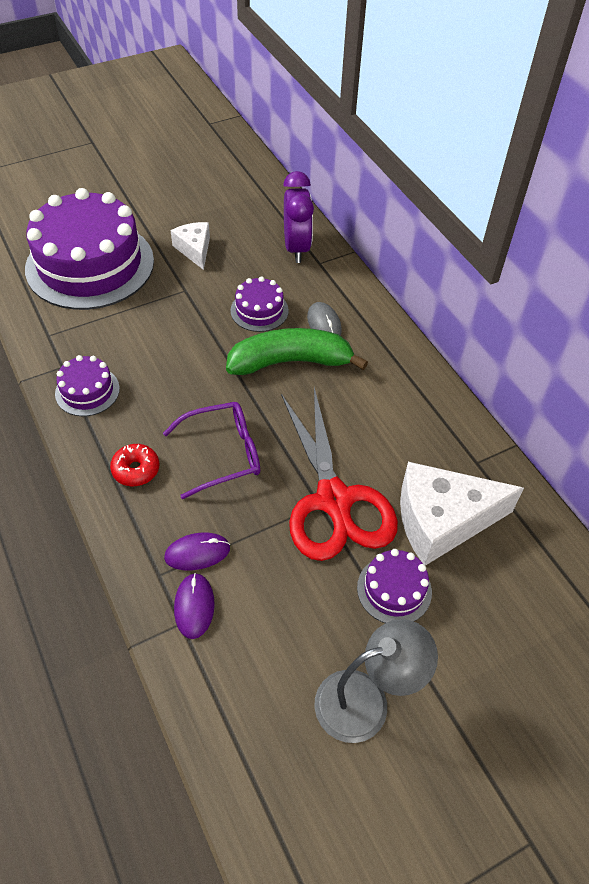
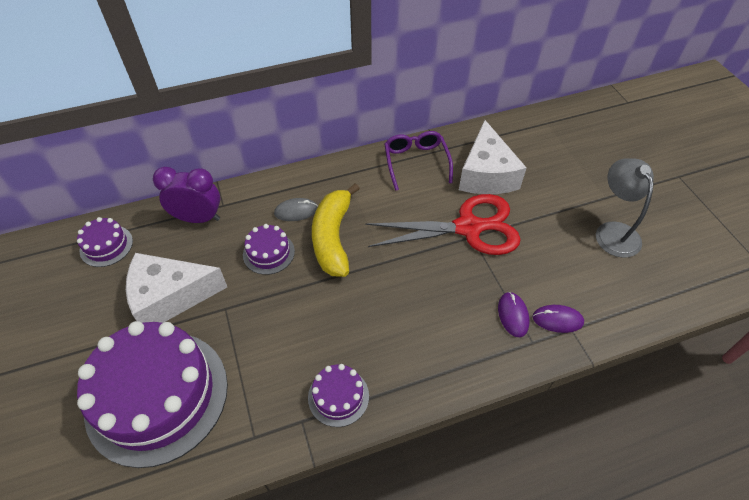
camera: 80 degrees left, 0 degrees up
red donut [110,444,159,486] -> none
purple glasses [163,402,260,499] -> purple glasses moved to [384,131,453,191]
white cheese [170,222,210,270] -> white cheese [126,253,227,323], size x1.82
green banana [226,328,368,375] -> yellow banana [312,183,360,277]
purple cake [357,549,432,623] -> purple cake moved to [77,217,133,267]

